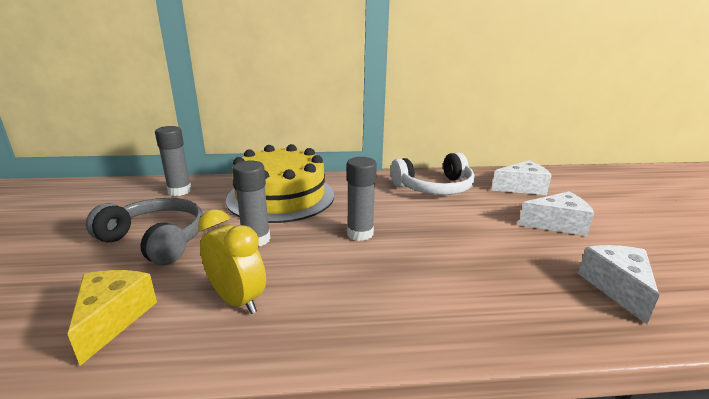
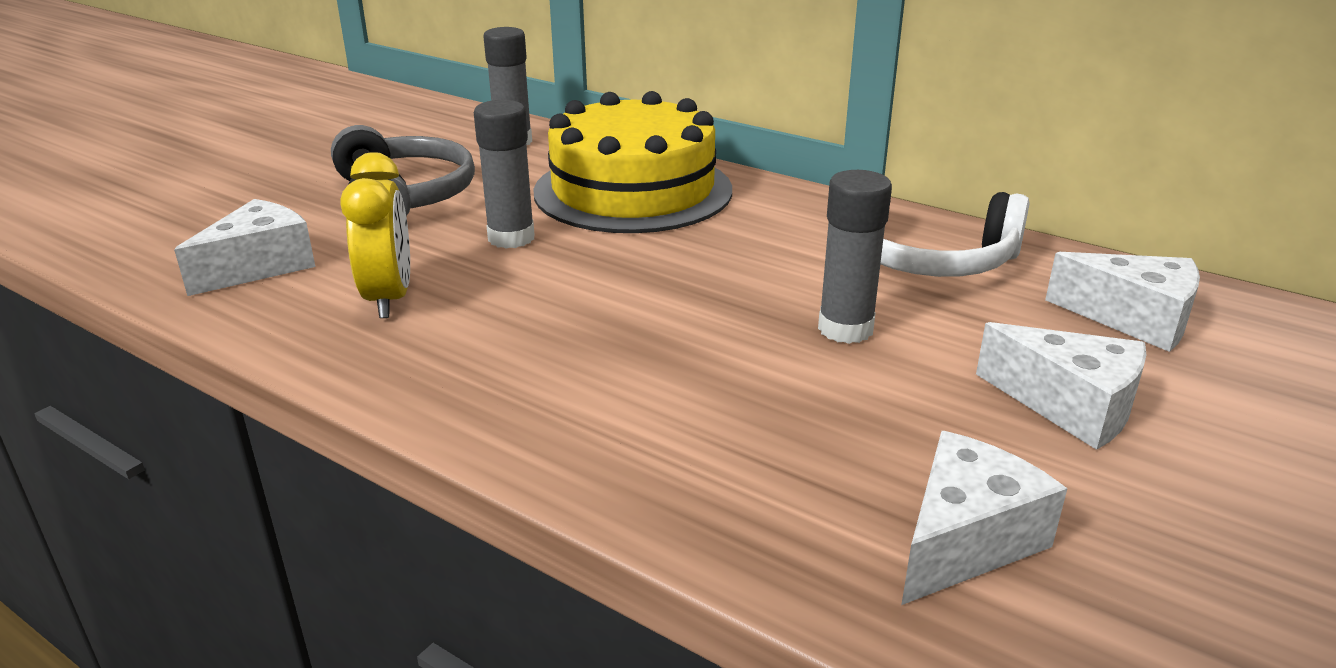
camera: 40 degrees right, 5 degrees up
yellow cheese [67,270,157,366] -> white cheese [174,199,316,296]
grey glue stick [347,157,377,241] -> grey glue stick moved to [818,170,892,344]

